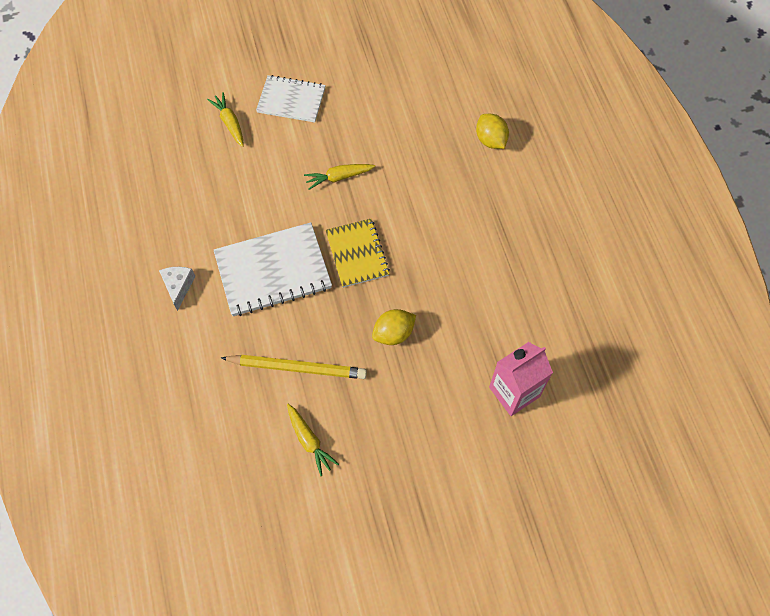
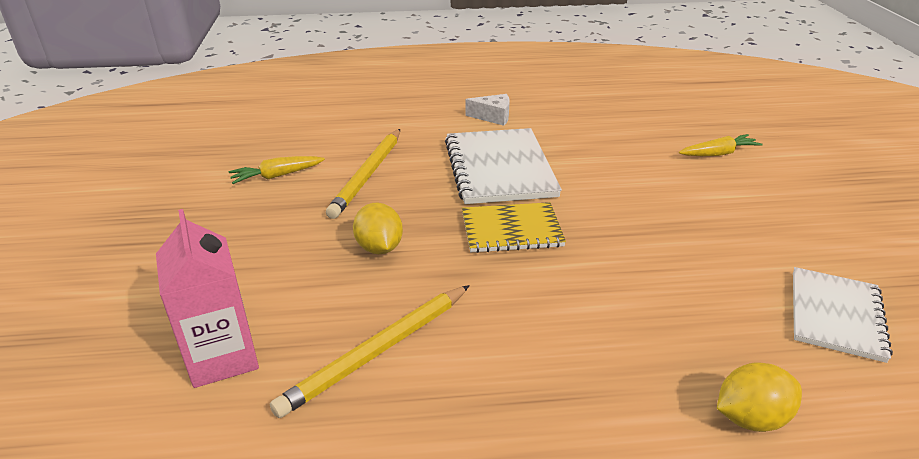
camera: 100 degrees right, 30 degrees down
white notebook [256,75,326,123] -> white notebook moved to [793,267,893,363]
yellow carrot [304,164,375,190] -> none
none -> yellow pencil [270,285,470,418]

